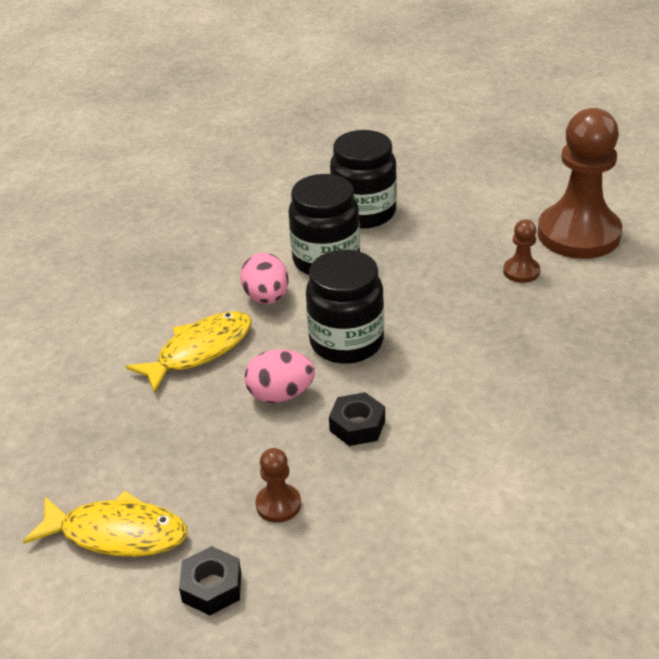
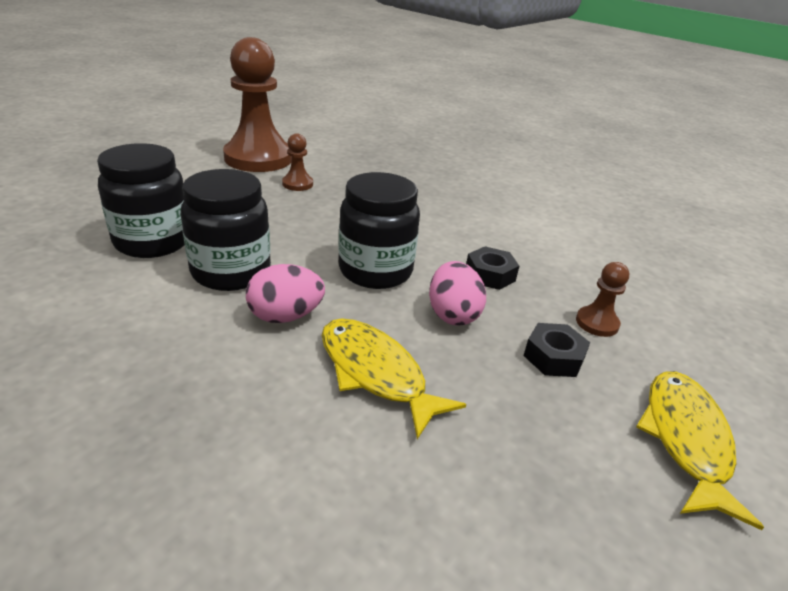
camera: 95 degrees left, 5 degrees down
black nut [179,546,241,615] -> black nut moved to [523,323,590,377]

